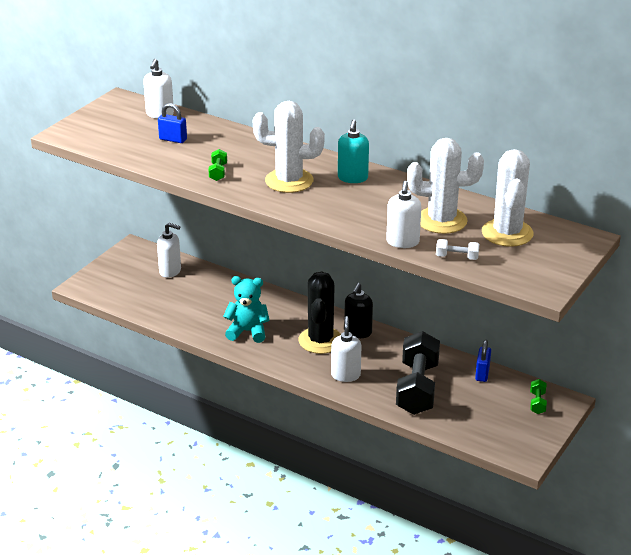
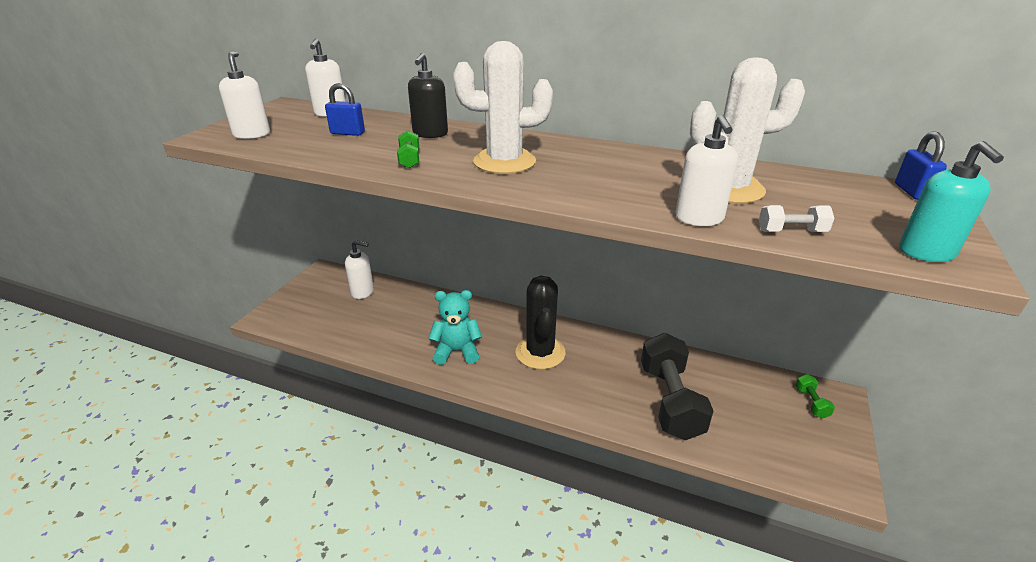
camera: 10 degrees left, 0 degrees up
white soap dispenser [331,316,361,382] -> white soap dispenser moved to [219,51,270,139]
turquoise soap dispenser [338,120,369,183] -> turquoise soap dispenser moved to [899,141,1004,262]
black soap dispenser [344,283,373,338] -> black soap dispenser moved to [408,53,448,138]
blue padlock [475,340,491,382] -> blue padlock moved to [895,131,947,200]
white cactus [482,149,534,247] -> none

